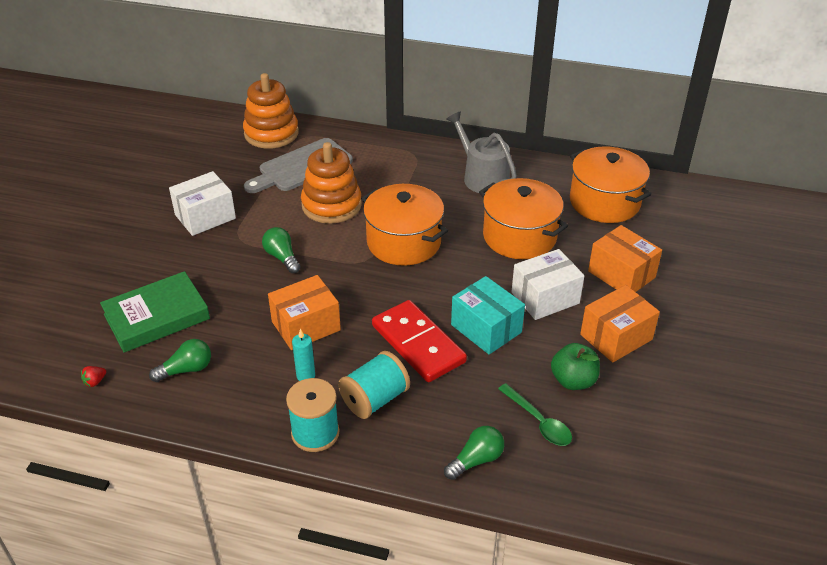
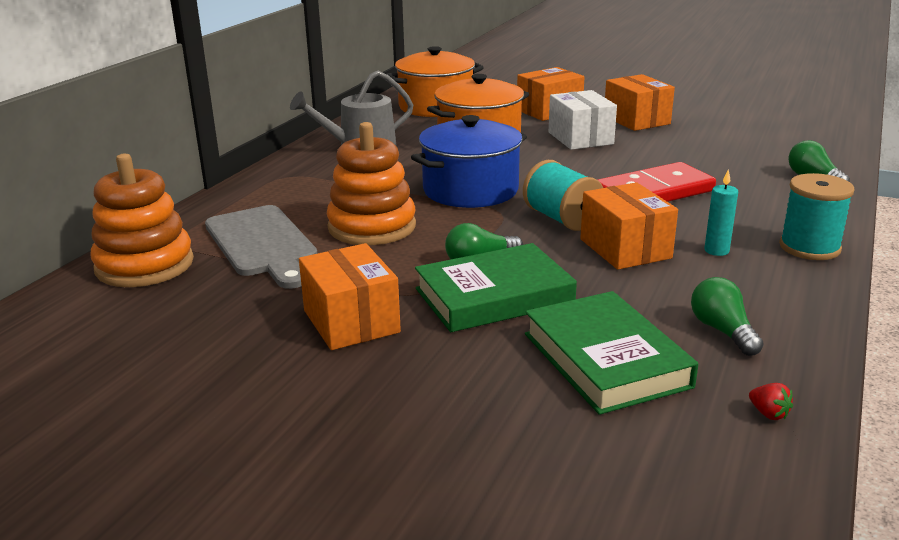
camera: 80 degrees left, 15 degrees down
white box [169,171,236,236] -> orange box [299,243,401,350]
turquoise spool [338,351,410,419] -> turquoise spool moved to [523,160,603,231]
orange pot [361,184,448,266] -> blue pot [411,115,527,208]
turquoise box [451,276,525,354] -> none
green spoon [498,383,572,446] -> none
green apple [551,343,600,390] -> none
none -> green book [415,243,577,332]

